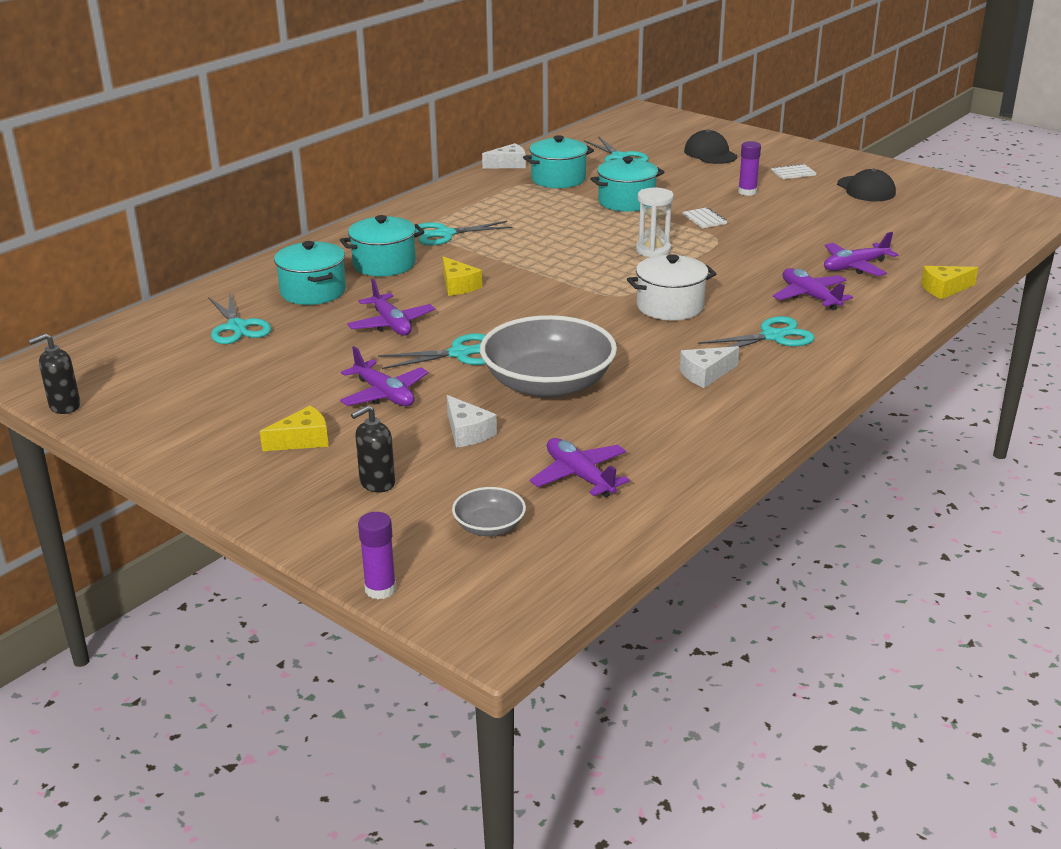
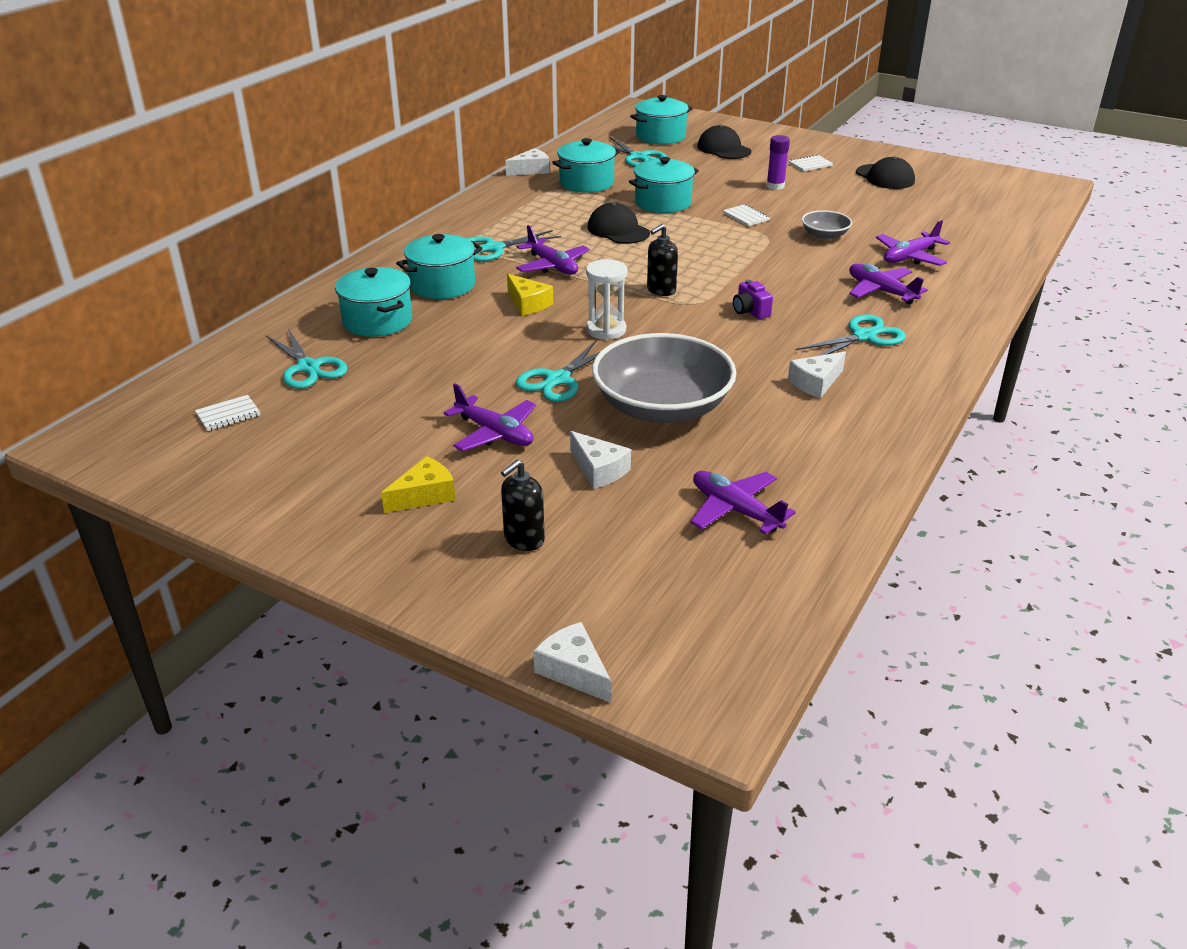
camera: 10 degrees left, 5 degrees up
black soap dispenser [29,333,80,414] -> black soap dispenser moved to [647,224,678,296]
purple plane [347,279,435,336] -> purple plane moved to [516,225,590,275]
purple glue stick [358,512,396,599] -> white cheese [533,622,611,703]
turquoise scissors [378,333,486,369] -> turquoise scissors turned 150 degrees clockwise [516,341,600,402]
grey bowl [452,487,526,536] -> grey bowl moved to [802,210,852,240]
white pot [627,254,716,320] -> purple camera [733,280,773,319]
white hourglass [636,188,674,257] -> white hourglass moved to [586,259,628,340]
yellow cheese [921,266,978,299] -> none
none -> white notebook [195,395,261,431]
none -> black cap [588,203,650,244]
none -> turquoise pot [630,95,693,145]

